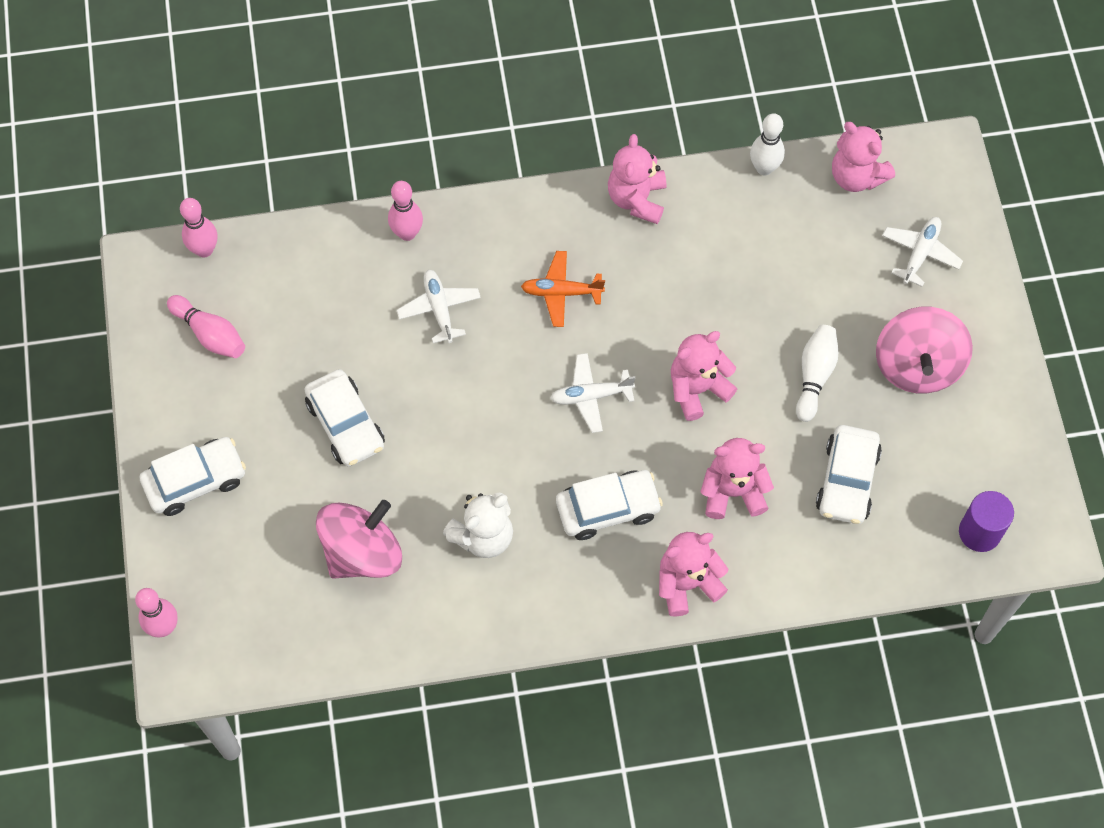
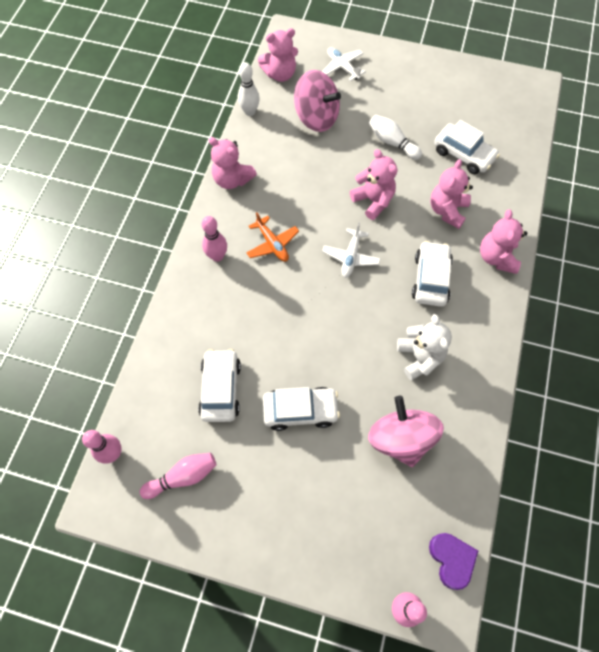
camera: 65 degrees left, 0 degrees up
white car [140,437,246,516] -> white car moved to [198,349,241,422]
pink bowling pin [388,181,423,241] -> pink bowling pin moved to [202,216,227,262]
white plane [396,270,481,343] -> none
orange plane [521,251,605,327] -> orange plane turned 60 degrees counterclockwise [246,212,299,262]
pink teddy bear [671,331,737,421] -> pink teddy bear turned 150 degrees clockwise [350,149,397,220]
pink spinning top [876,307,973,393] -> pink spinning top moved to [294,70,341,132]
purple cylinder [959,491,1014,552] -> none
none -> purple heart [429,533,478,590]

